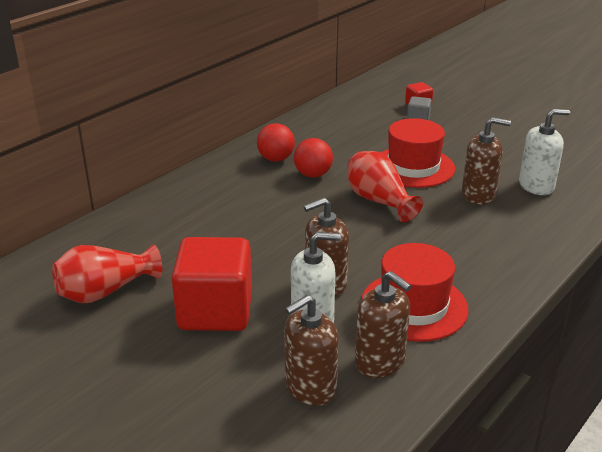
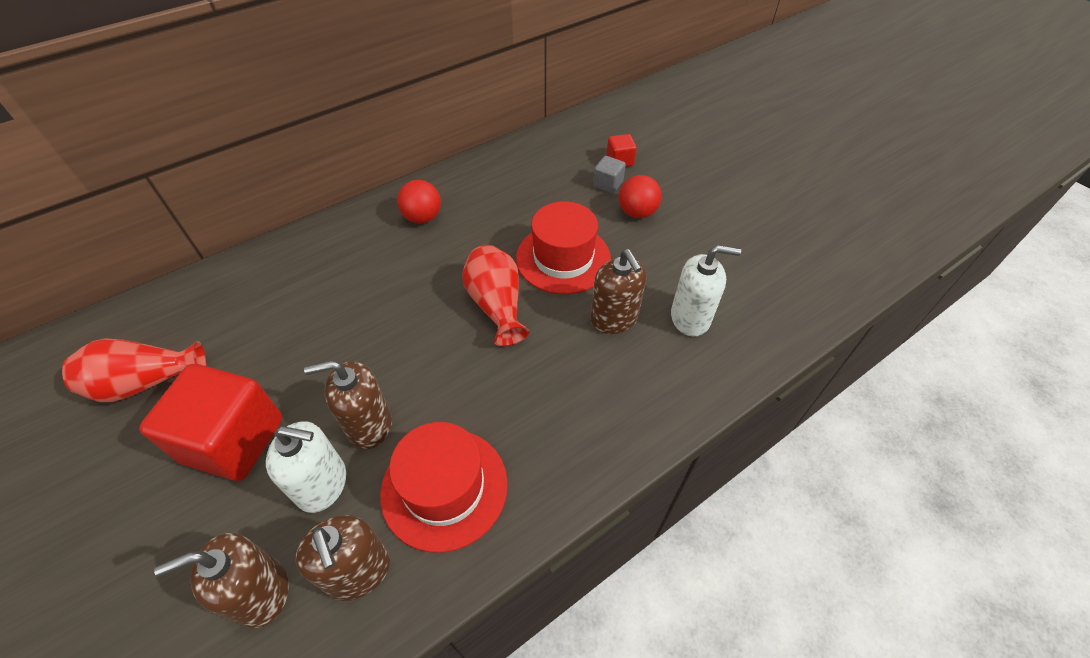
camera: 15 degrees right, 20 degrees up
red ball [294,138,333,178] -> red ball moved to [619,175,662,218]
brown soap dispenser [462,117,511,205] -> brown soap dispenser turned 45 degrees clockwise [590,249,647,334]

